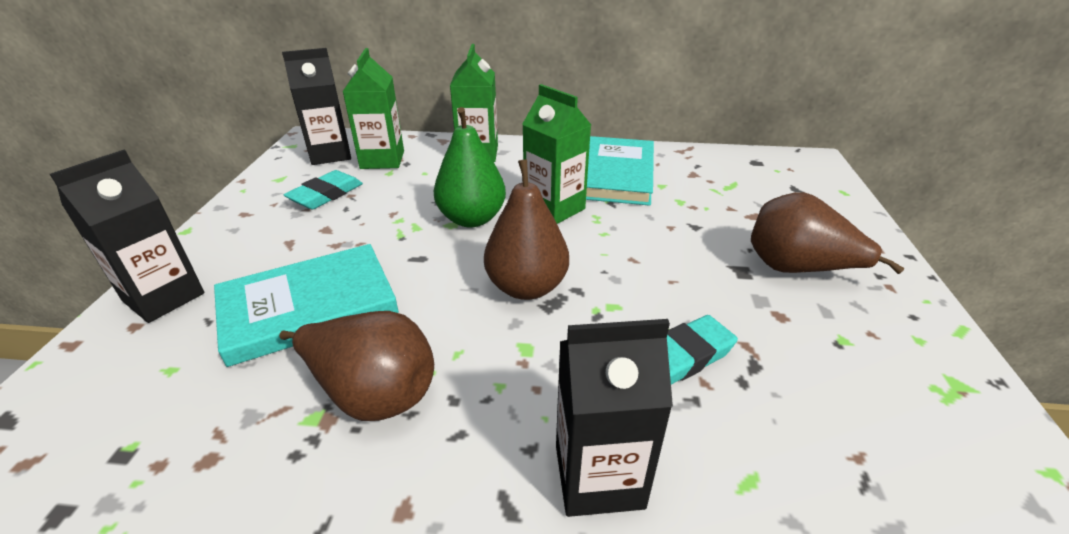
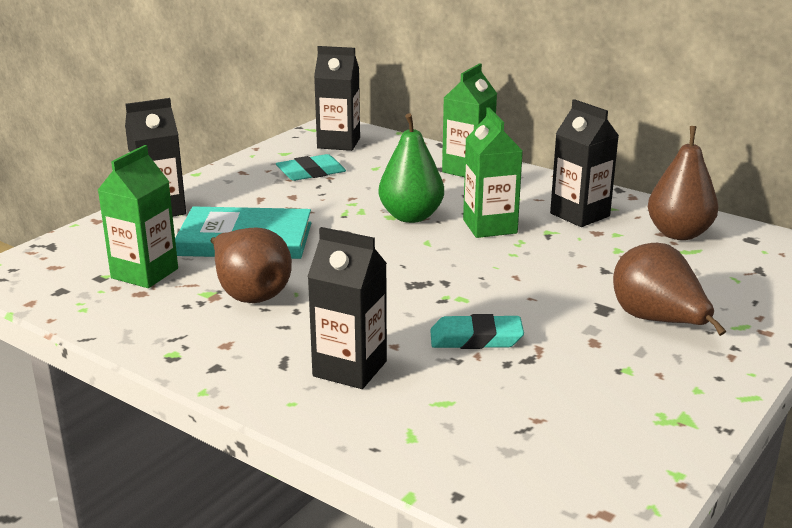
camera: 30 degrees right, 10 degrees down
green carton [343,48,404,169] -> green carton moved to [98,145,178,288]
brown pear [484,159,569,300] -> brown pear moved to [648,126,718,240]
turquoise book [586,136,654,206] -> black carton [550,99,619,227]

